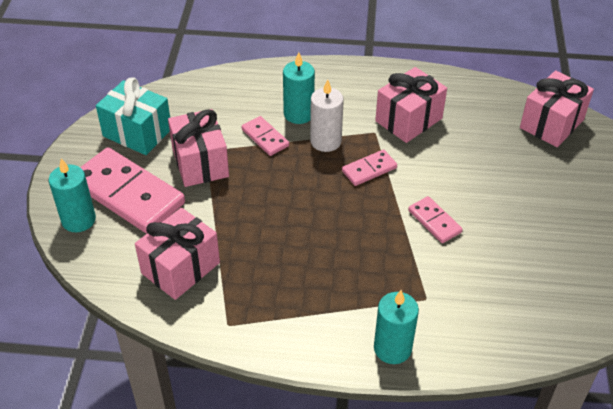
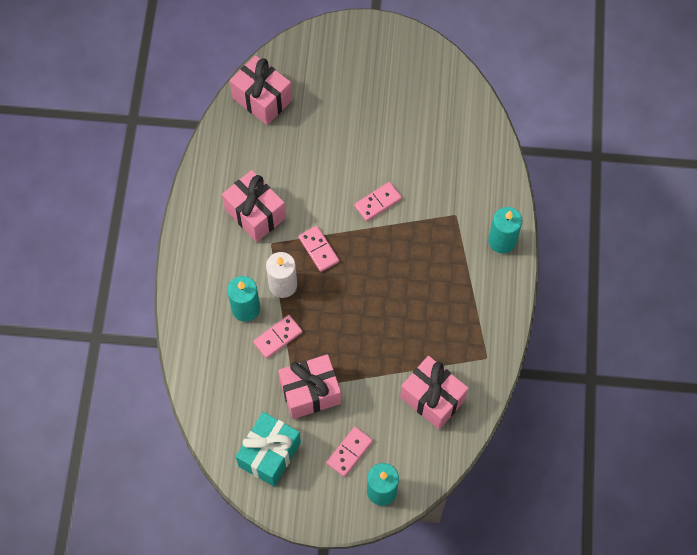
camera: 90 degrees left, 20 degrees up
pink domino [80,147,185,233] -> pink domino [326,427,373,477], size x0.48

